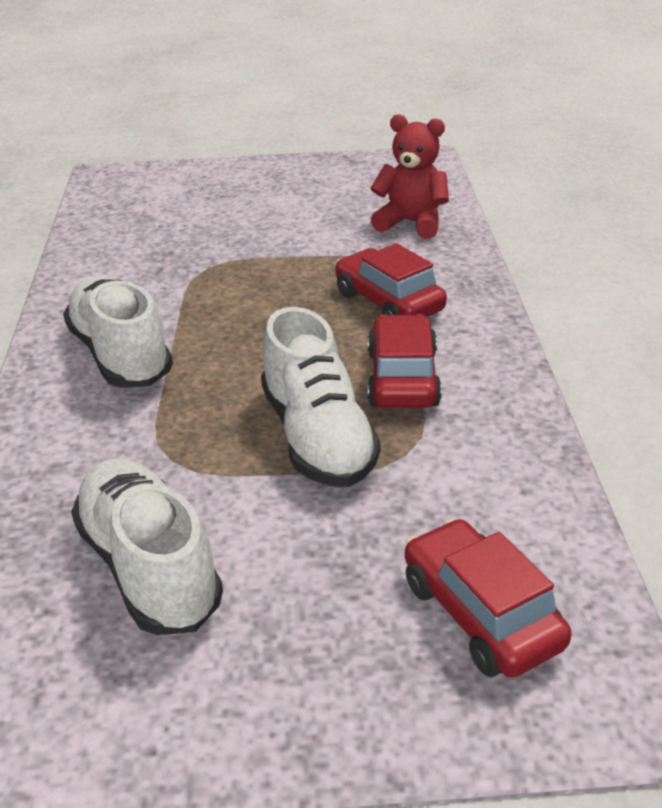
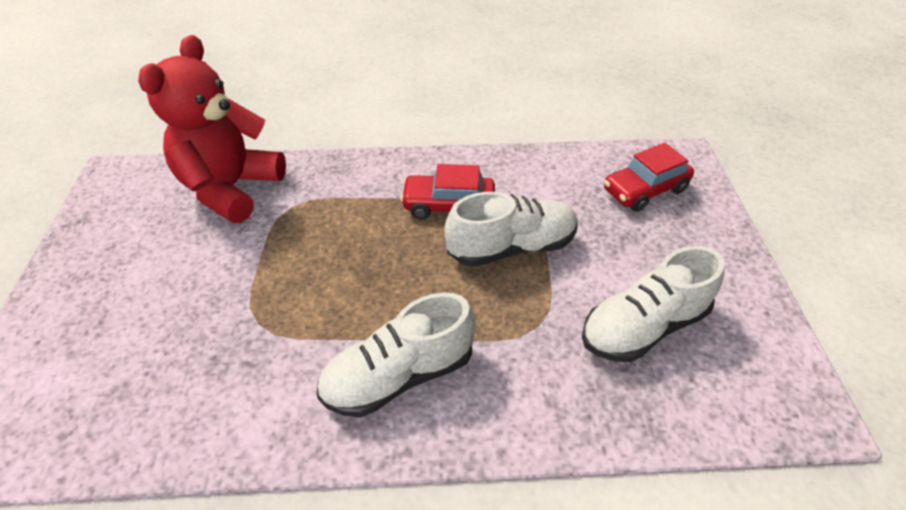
camera: 90 degrees left, 10 degrees up
red car [335,243,447,317] -> none
red teddy bear [370,114,449,239] -> red teddy bear [138,35,286,223], size x1.67

